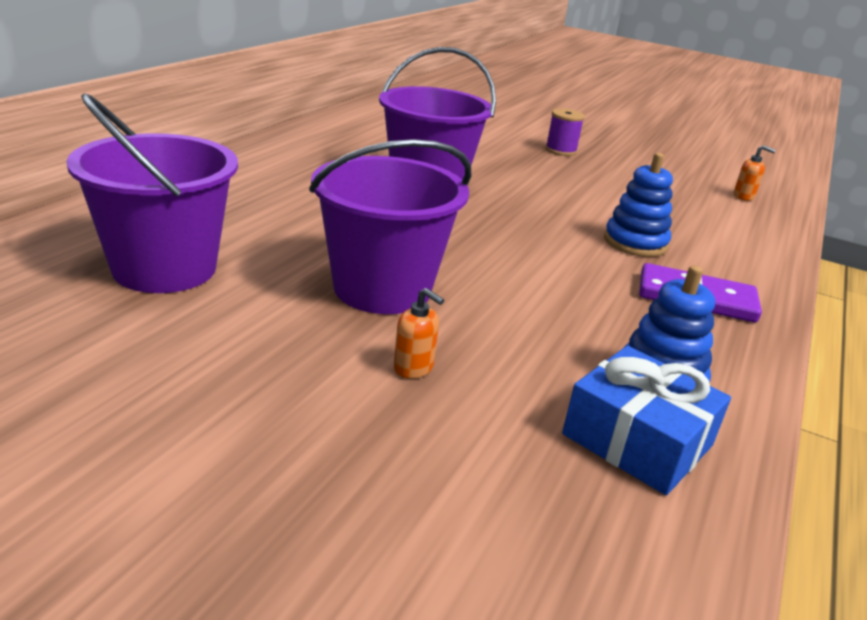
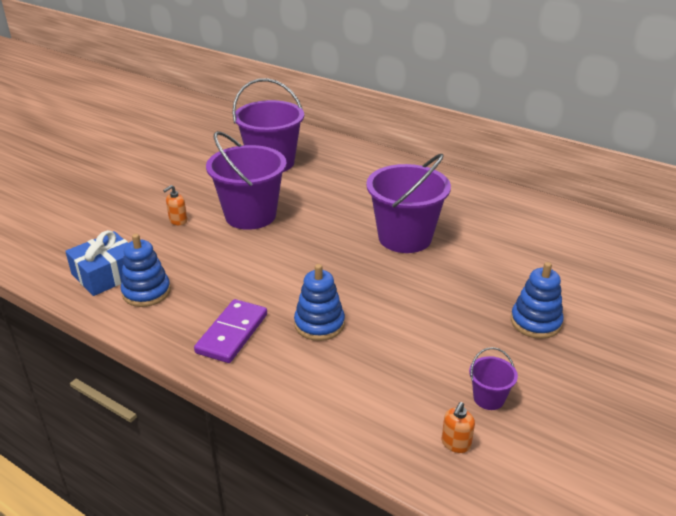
camera: 100 degrees right, 5 degrees up
purple spool [545,108,585,156] -> blue stacking toy [511,262,564,339]
none -> purple bucket [469,347,518,410]

